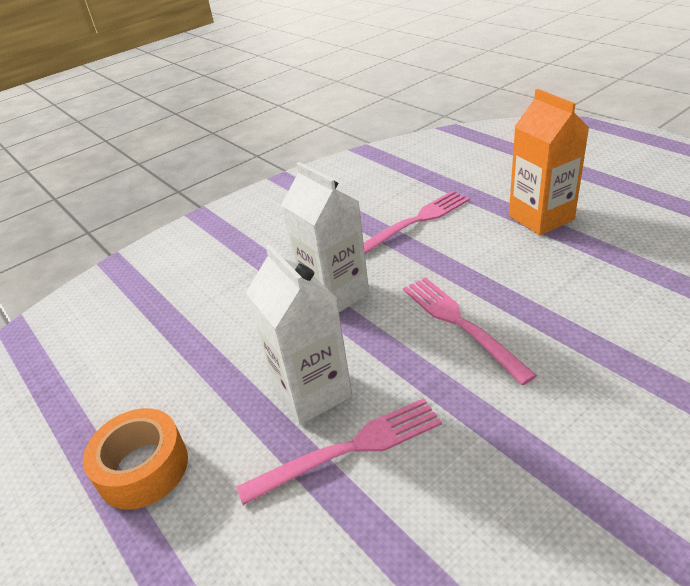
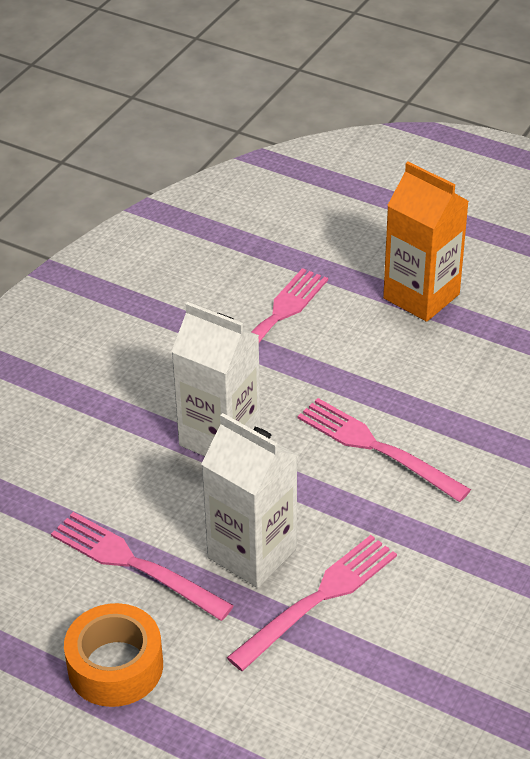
camera: 25 degrees left, 5 degrees up
none -> pink fork [51,512,234,621]

